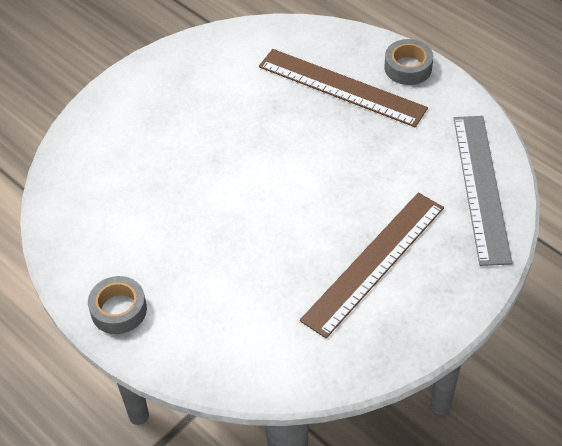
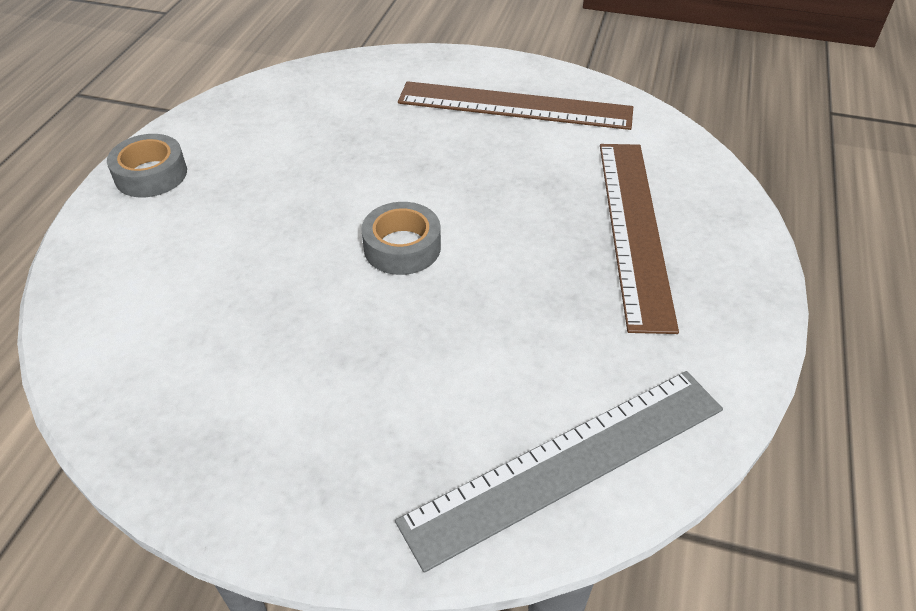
camera: 60 degrees right, 5 degrees down
brown ruler [300,192,444,338] -> brown ruler moved to [398,81,633,130]
grey tape [384,39,433,85] -> grey tape moved to [361,202,441,275]

